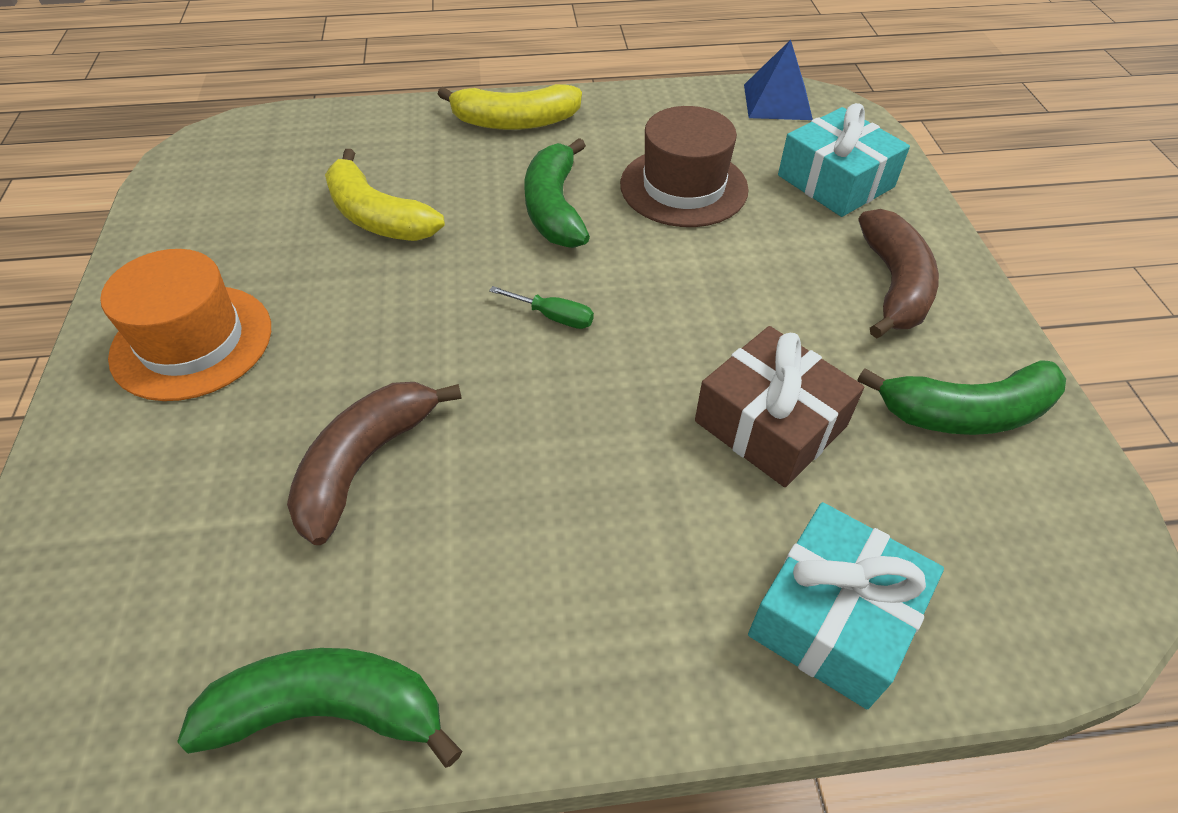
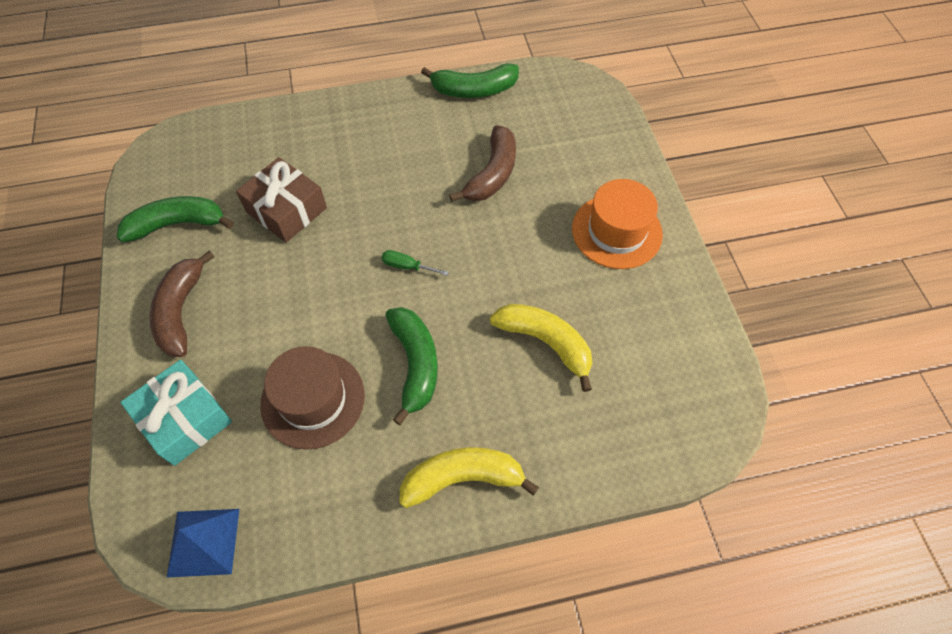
camera: 175 degrees right, 10 degrees up
turquoise gift [748,502,944,709] -> none

